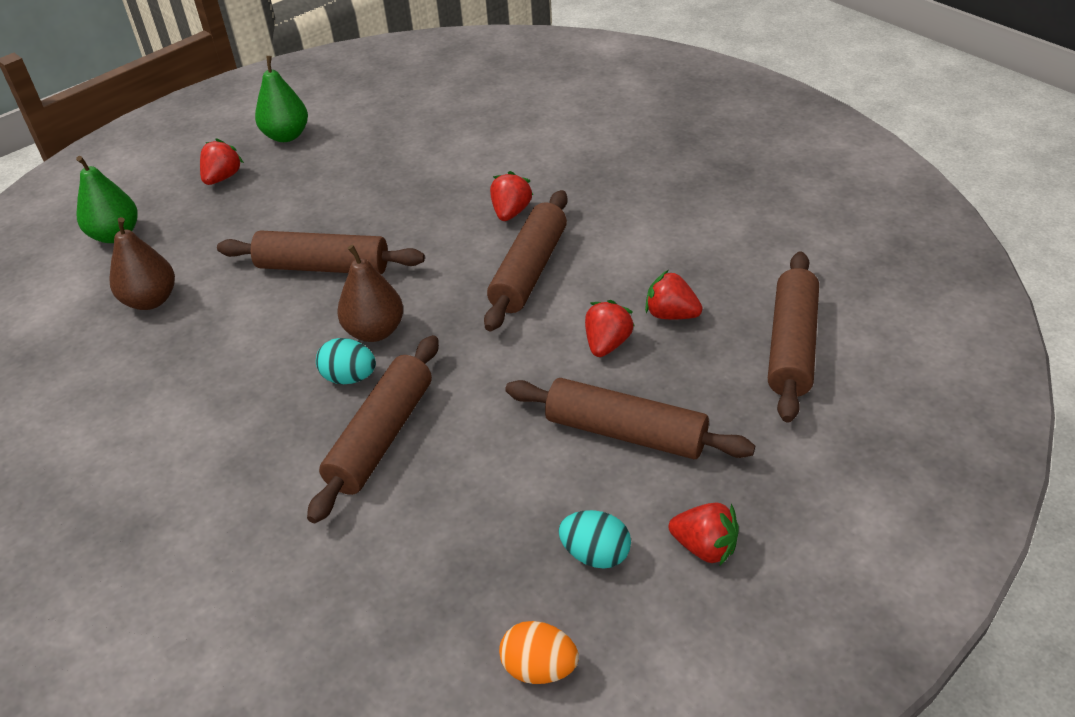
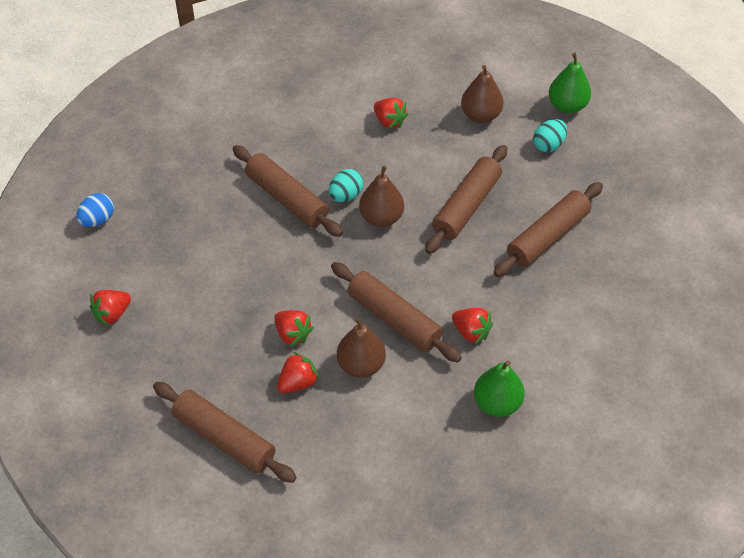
camera: 110 degrees right, 10 degrees up
red strawberry [200,138,244,185] -> red strawberry moved to [374,98,408,129]
green pear [255,56,308,142] -> green pear moved to [474,361,525,417]
orange egg [499,621,579,684] -> blue egg [76,193,114,227]
brown rolling pin [505,378,755,459] -> brown rolling pin moved to [494,182,603,277]
turquoise egg [558,510,631,569] -> turquoise egg moved to [533,119,567,152]
none -> brown pear [337,317,386,378]

